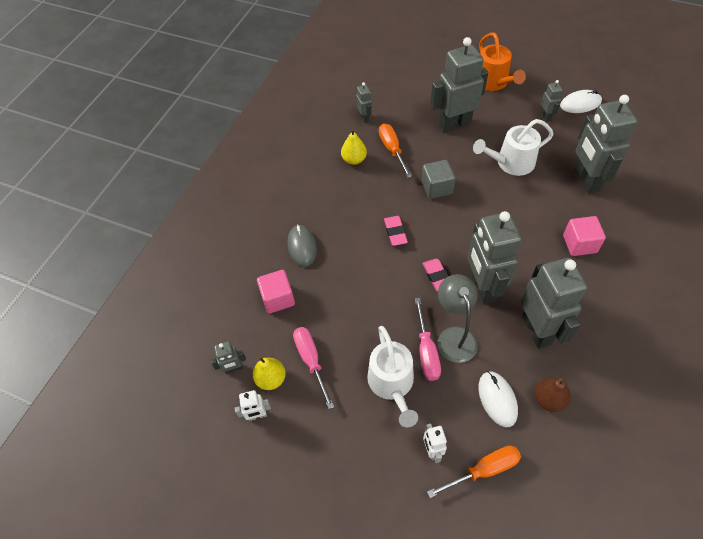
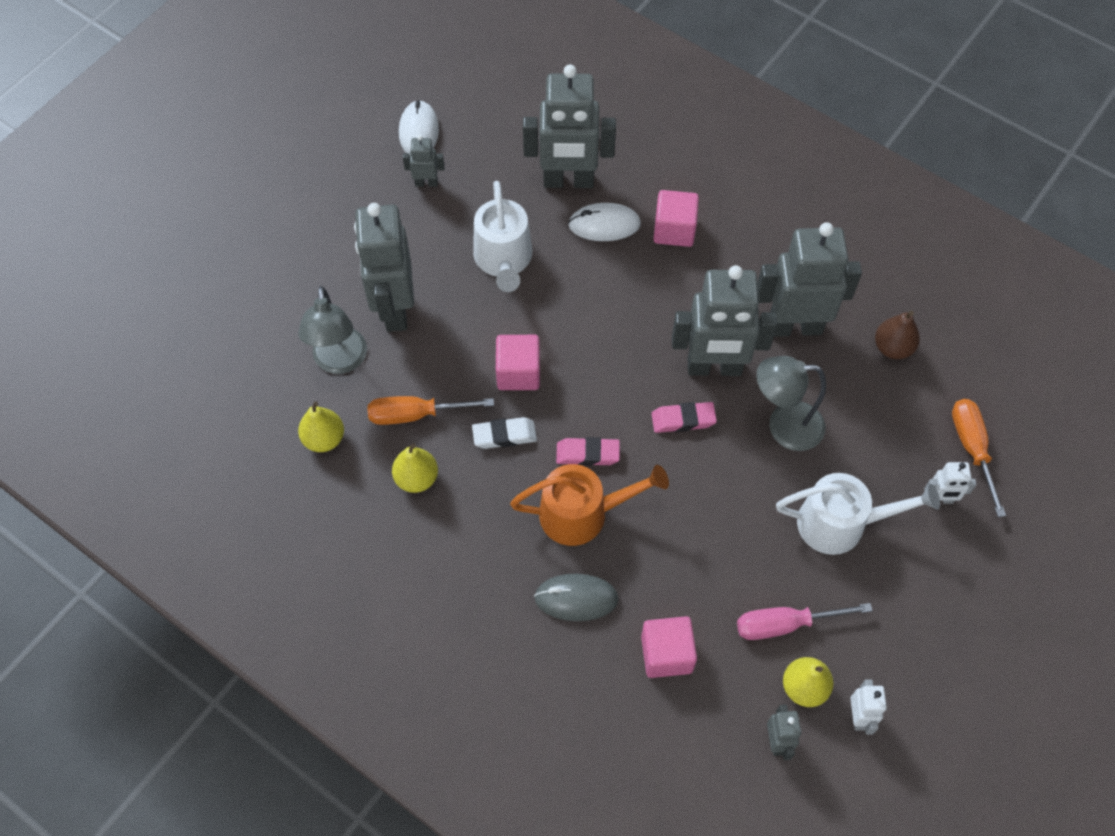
camera: 80 degrees left, 5 degrees up
grey robot [356,82,372,123] -> yellow pear [298,401,344,452]
pink screwdriver [415,298,441,381] -> none
grey cube [422,160,455,199] -> pink cube [496,335,540,390]
white mouse [478,371,518,427] -> white mouse moved to [568,203,641,241]
orange watering can [479,32,526,91] -> orange watering can moved to [510,464,669,546]
none -> grey lamp [298,286,367,374]
none -> white eraser [472,417,537,449]

